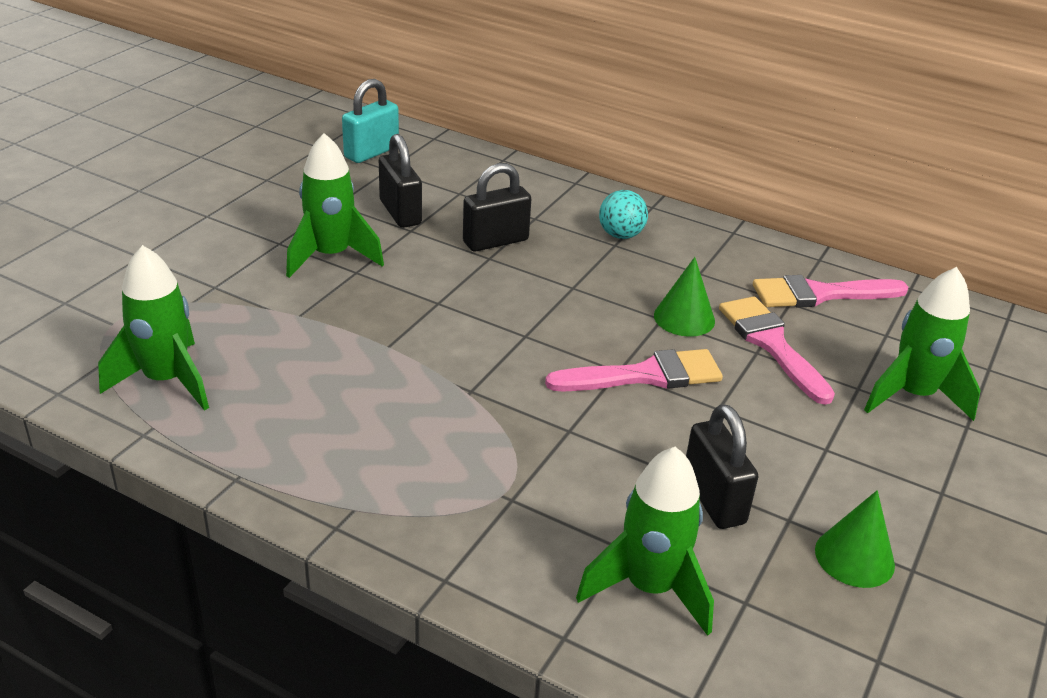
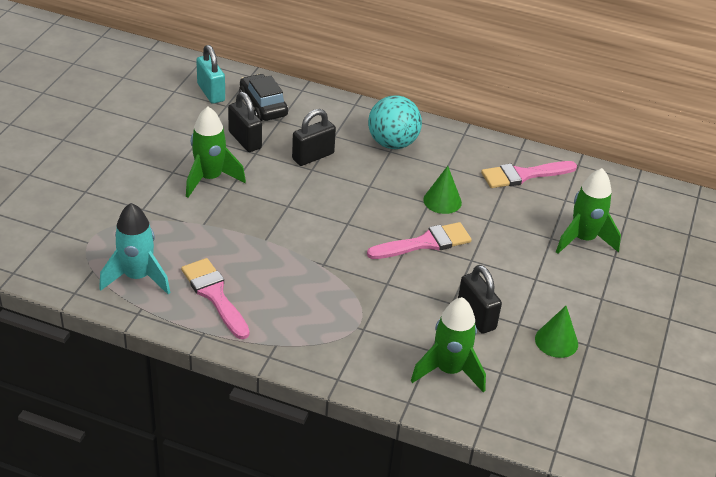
camera: 10 degrees left, 5 degrees up
green rocket [98,245,209,411] -> turquoise rocket [99,203,170,294]
turquoise padlock [342,79,399,163] -> turquoise padlock turned 60 degrees counterclockwise [196,45,225,104]
turquoise ball [599,190,648,239] -> turquoise ball [368,95,422,149], size x1.67
pink brush [719,296,835,405] -> pink brush moved to [181,258,250,339]
none -> black car [239,74,288,121]

